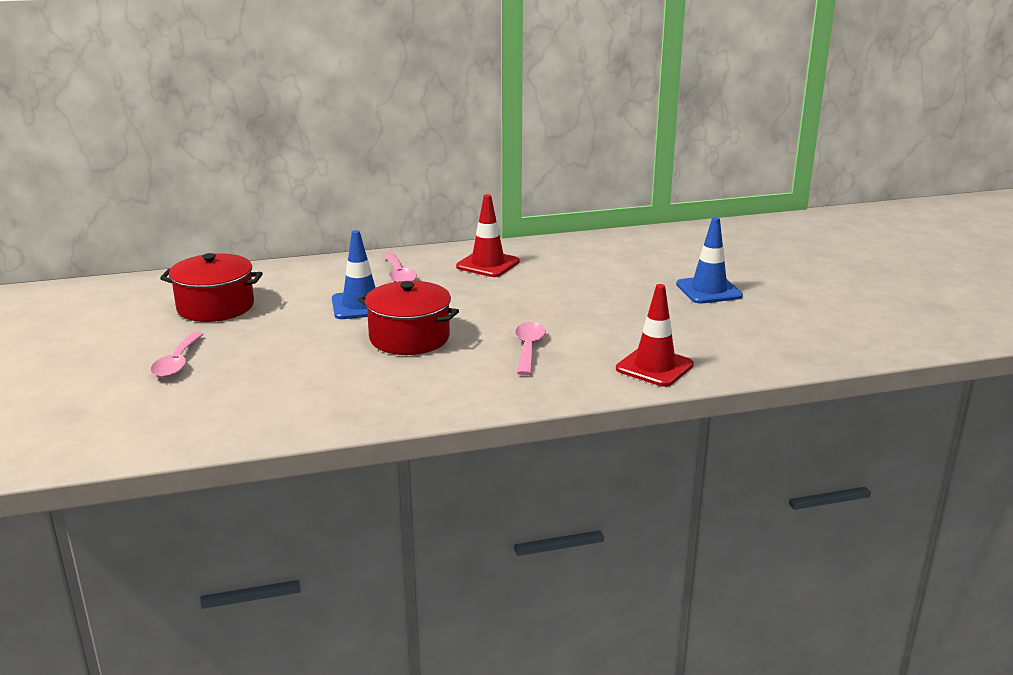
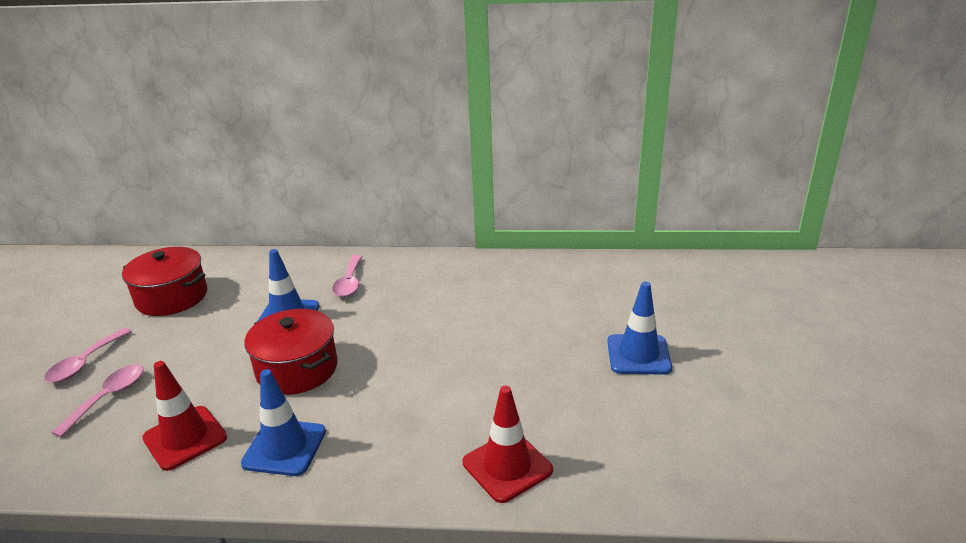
camera: 20 degrees right, 5 degrees up
red traffic cone [456,194,520,277] -> red traffic cone moved to [142,361,227,471]
pink spoon [515,322,546,375] -> pink spoon moved to [51,364,144,437]
none -> blue traffic cone [241,369,326,476]

